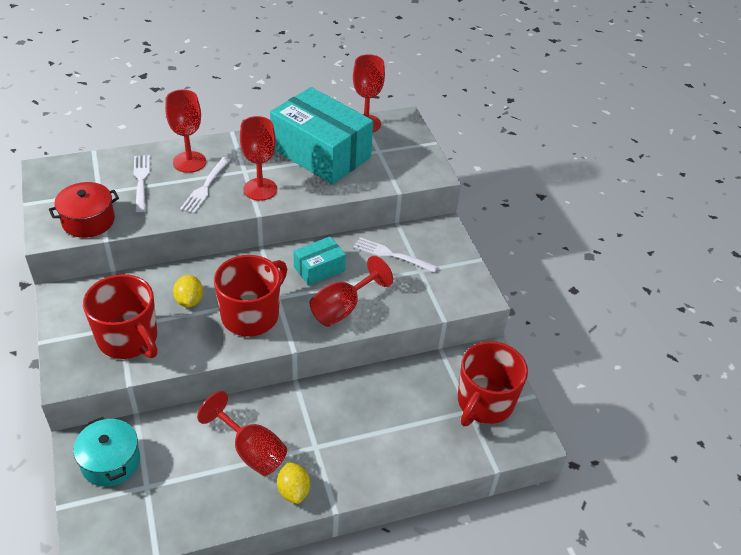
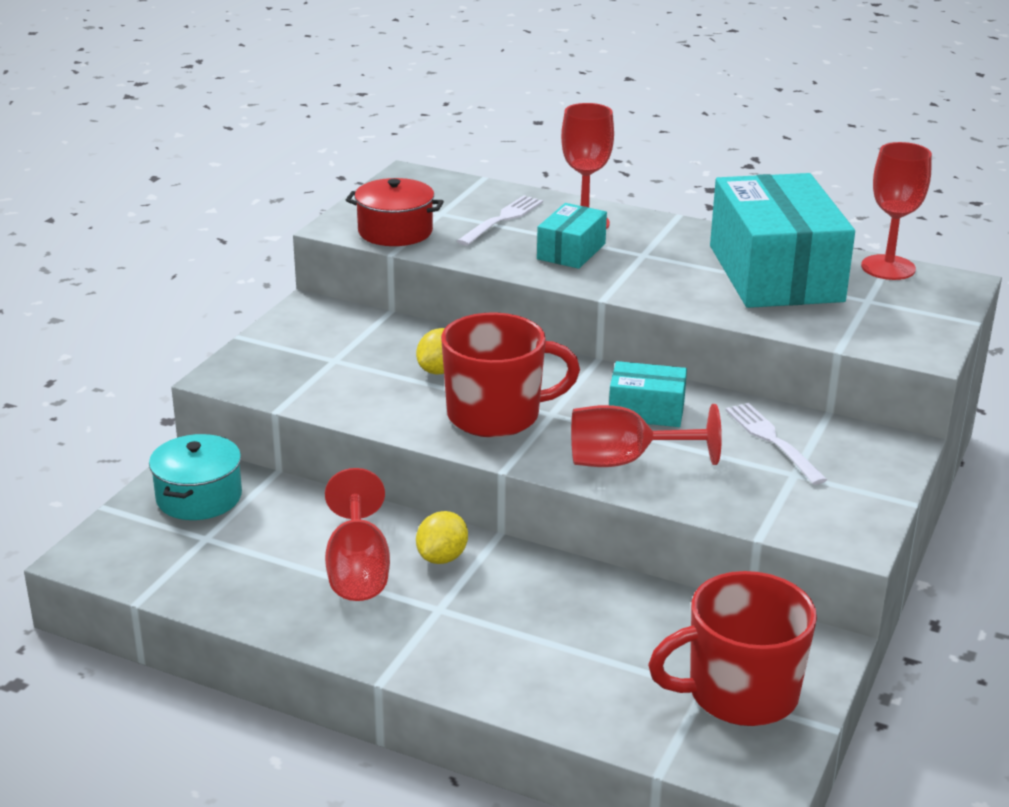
camera: 45 degrees right, 15 degrees down
red mug [83,274,158,359] -> none
white fork [180,157,230,214] -> turquoise box [537,203,607,269]
red goblet [240,116,277,201] -> none
yellow lemon [277,462,310,504] -> yellow lemon moved to [416,511,468,564]

